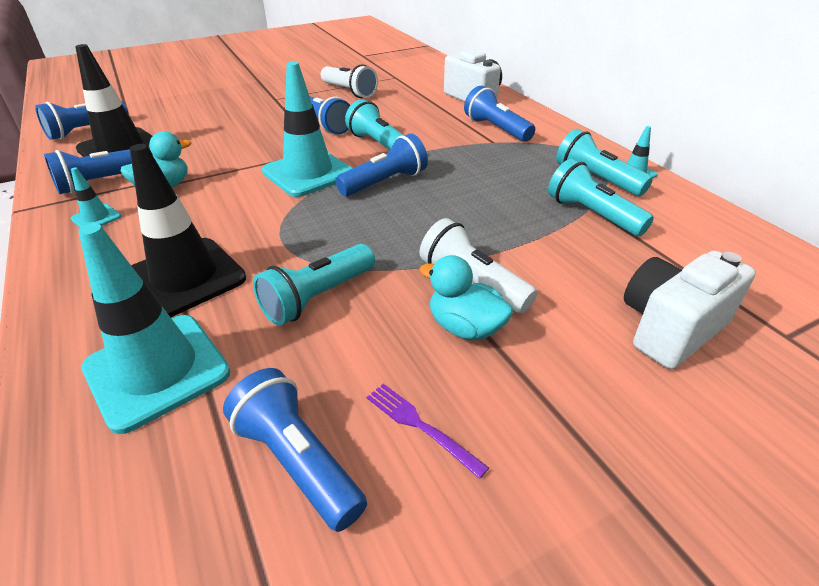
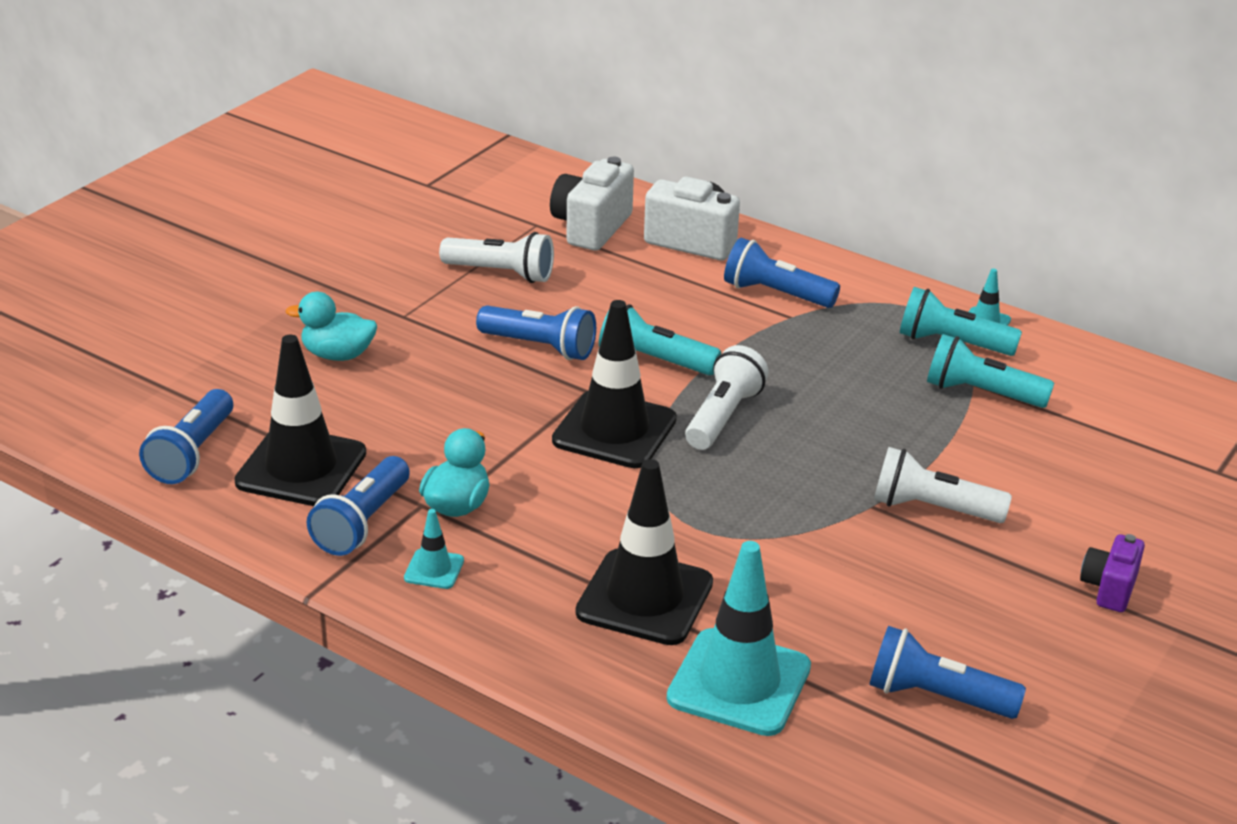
camera: 30 degrees left, 5 degrees down
turquoise flashlight [253,244,375,325] -> none
turquoise traffic cone [262,61,352,197] -> black traffic cone [552,300,677,468]
blue flashlight [335,133,428,196] -> white flashlight [685,345,769,450]
purple fork [367,384,489,479] -> none
turquoise duck [419,255,513,340] -> turquoise duck moved to [286,292,377,361]
white camera [624,251,756,369] -> white camera moved to [550,157,634,251]
none -> purple camera [1080,534,1145,612]

